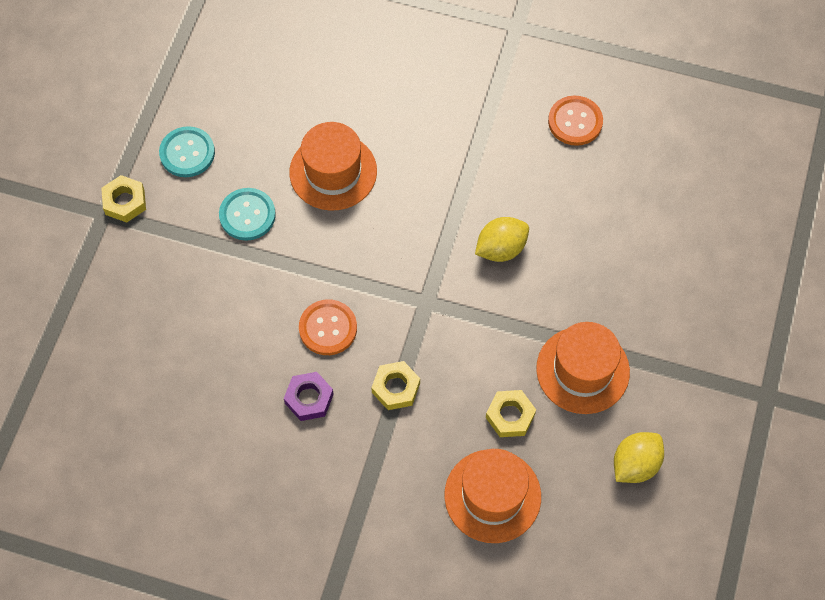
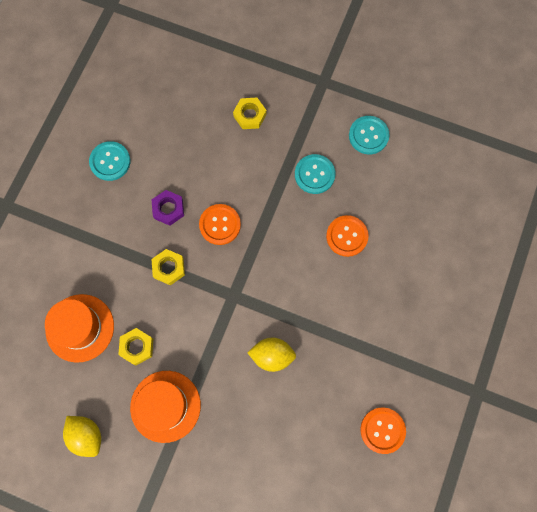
camera: 95 degrees right, 10 degrees up
yellow nut [101,175,146,223] -> yellow nut moved to [233,98,267,129]
orange hat [289,122,377,211] -> orange button [326,215,369,257]
yellow lemon [475,217,529,262] -> yellow lemon turned 60 degrees counterclockwise [247,338,296,372]
none -> turquoise button [89,141,130,181]

